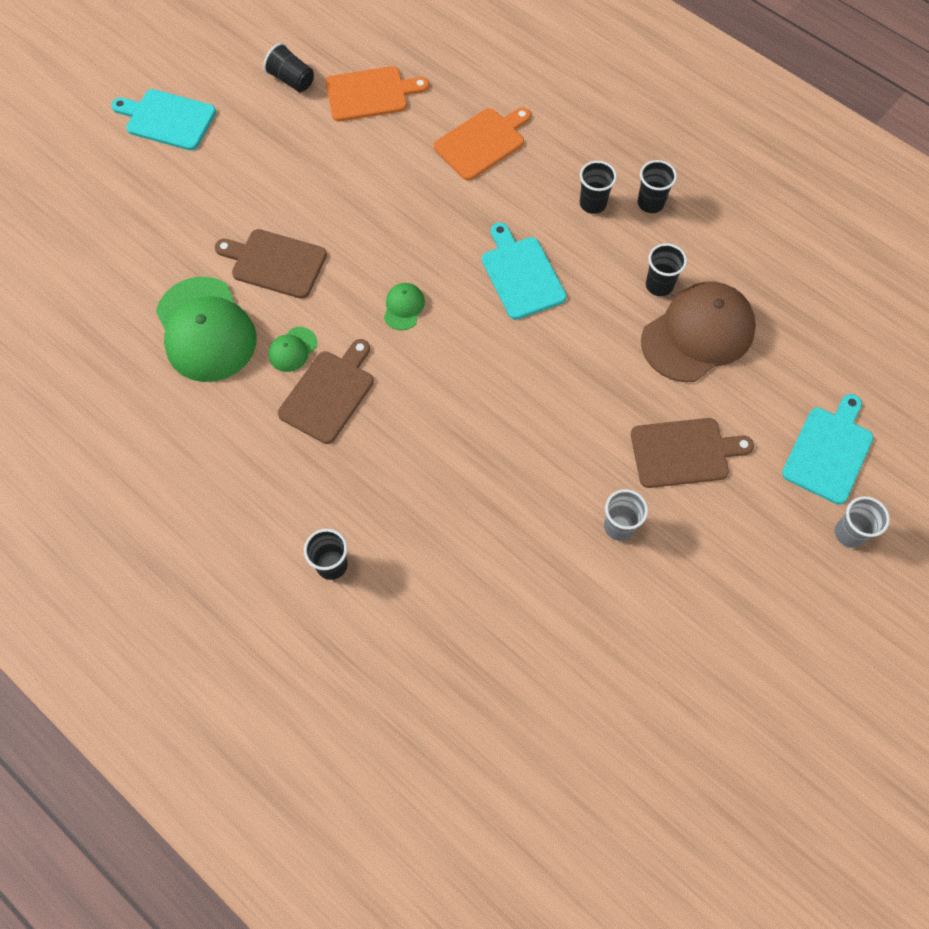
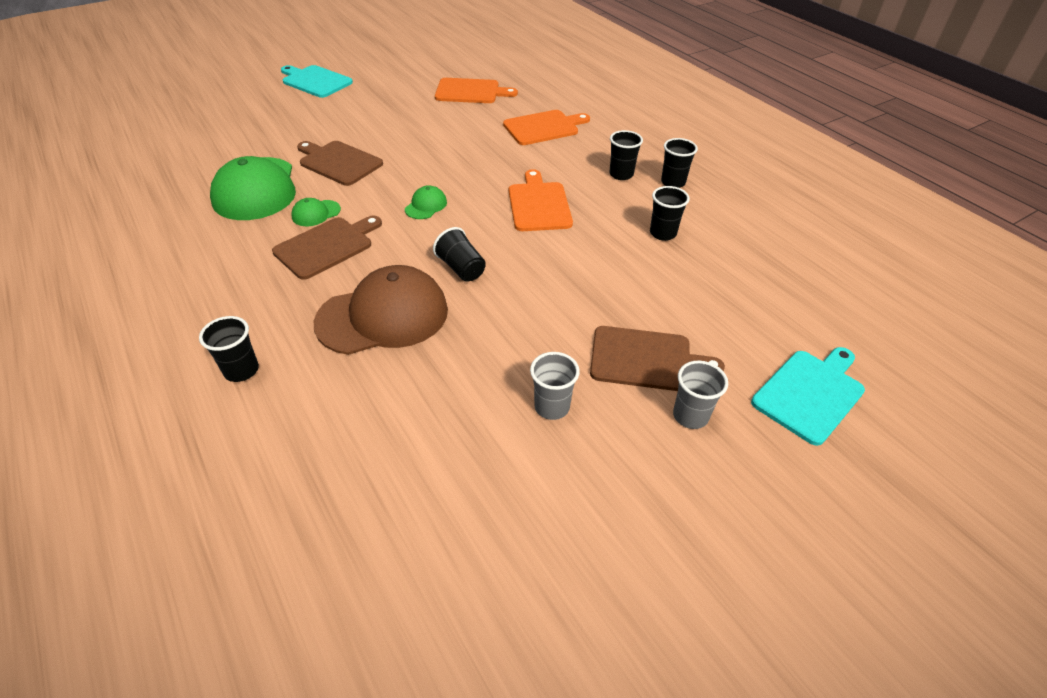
camera: 15 degrees right, 20 degrees down
black cup [263,43,314,92] -> black cup moved to [433,227,486,282]
turquoise cutting board [482,222,567,320] -> orange cutting board [509,169,573,231]
brown cap [641,282,756,382] -> brown cap moved to [314,265,448,355]
grey cup [835,496,890,548] -> grey cup moved to [673,361,728,429]

